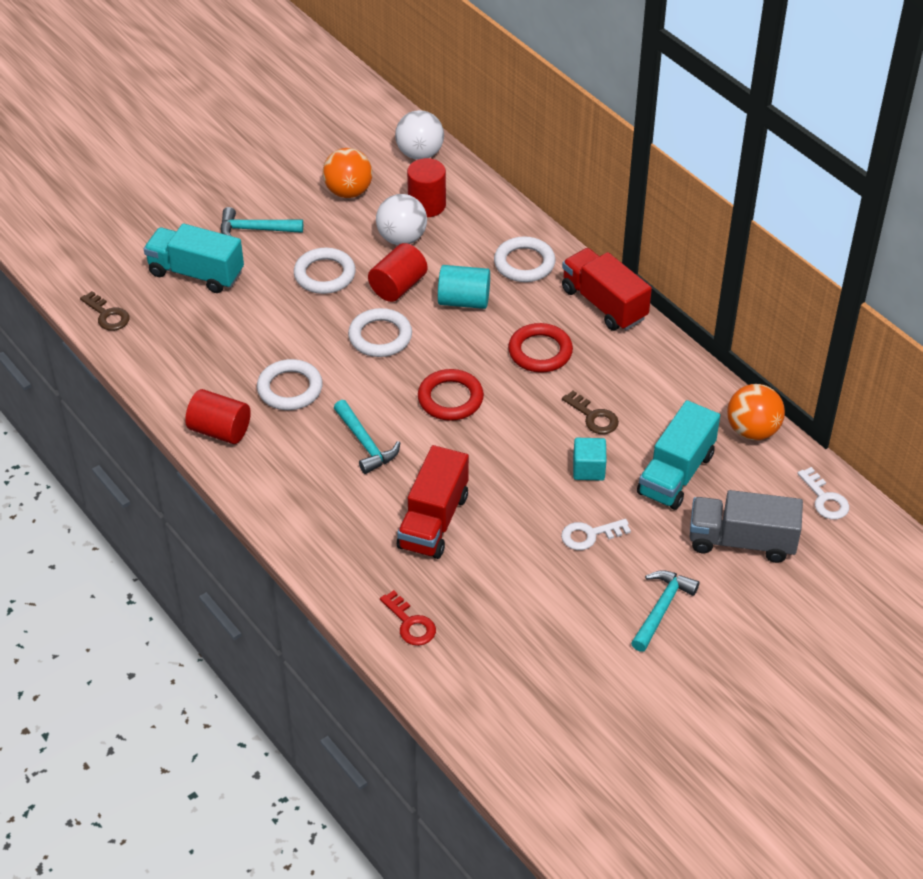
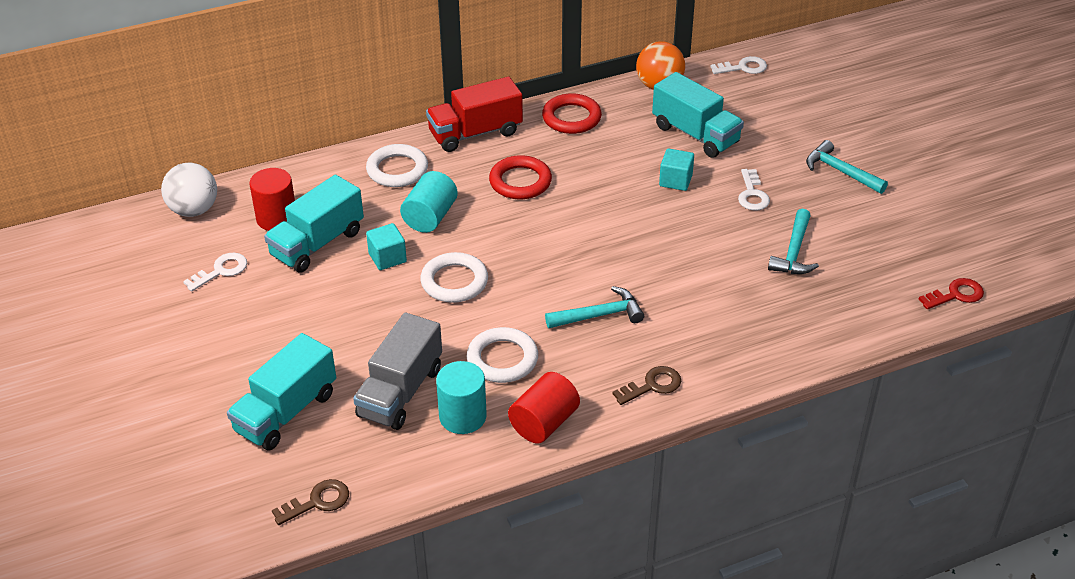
camera: 75 degrees left, 5 degrees down
turquoise hammer [221,207,303,237] -> turquoise hammer moved to [768,209,819,274]
white ring [294,248,356,294] -> none
orange ball [323,148,372,198] -> white key [183,253,247,292]
red cylinder [368,243,427,302] -> turquoise cube [366,223,407,270]
white ball [376,194,427,245] -> turquoise truck [264,175,364,272]
red key [380,590,436,646] -> red key moved to [919,278,984,309]
red truck [397,445,469,559] -> none
red ring [418,369,484,421] -> red ring moved to [542,93,602,134]
brown key [562,391,619,434] -> brown key moved to [612,366,681,405]
grey truck [690,490,803,563] -> grey truck moved to [353,312,442,430]
none -> turquoise cylinder [436,361,487,434]

